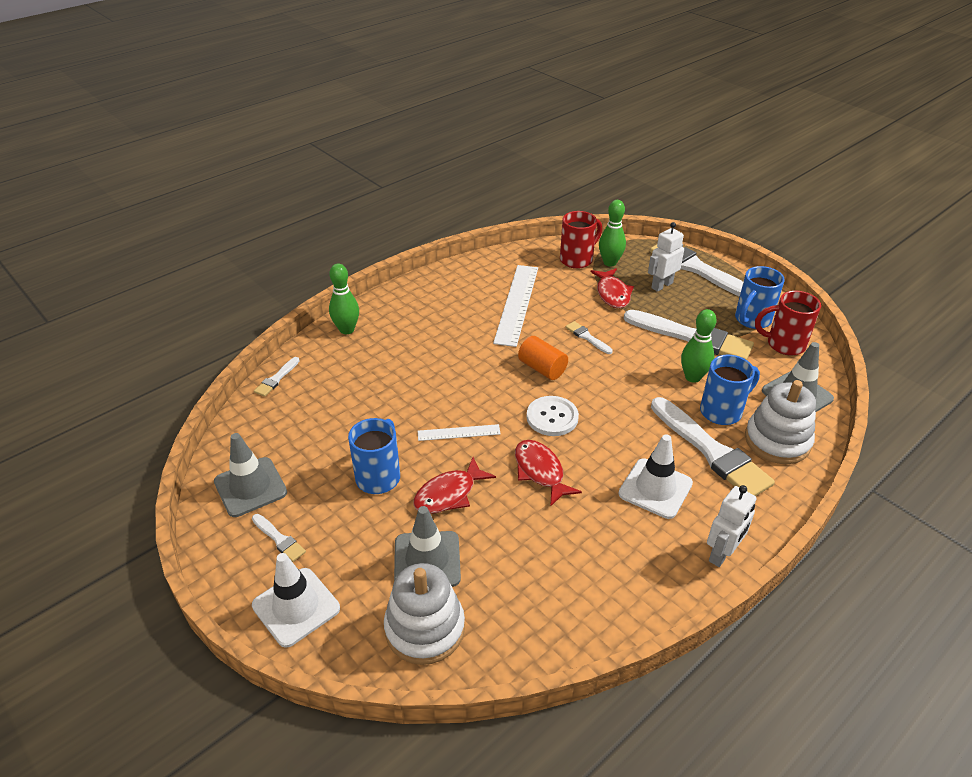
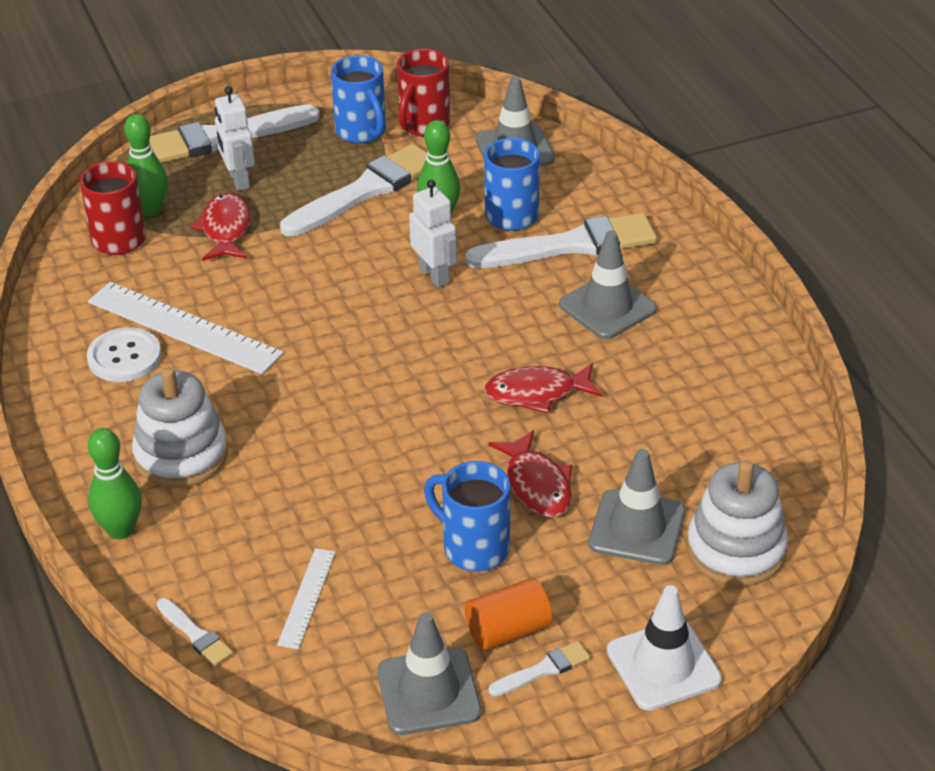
camera: 70 degrees left, 0 degrees up
white ruler [418,424,501,441] -> white ruler moved to [277,548,336,649]
orange cylinder [518,336,568,380] -> orange cylinder moved to [465,578,552,650]
white button [527,396,579,436] -> white button moved to [87,327,161,382]
white brush [566,321,613,354] -> none
red fish [591,268,634,308] -> red fish turned 105 degrees counterclockwise [191,192,251,261]
white traffic cone [618,434,693,519] -> grey traffic cone [559,231,657,339]
white robot [707,485,756,567] -> white robot moved to [409,179,457,288]
white stacking toy [745,380,816,464] -> white stacking toy moved to [132,367,228,488]

